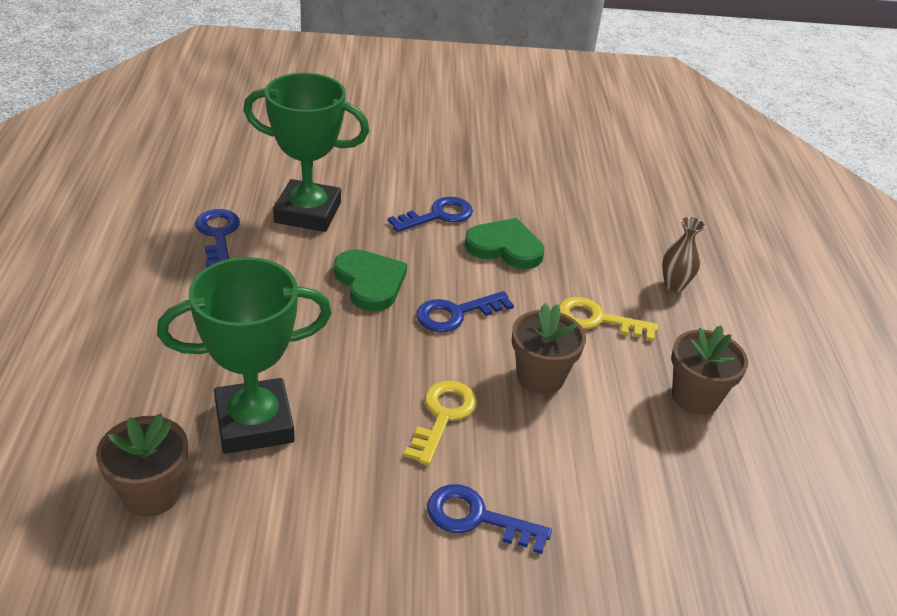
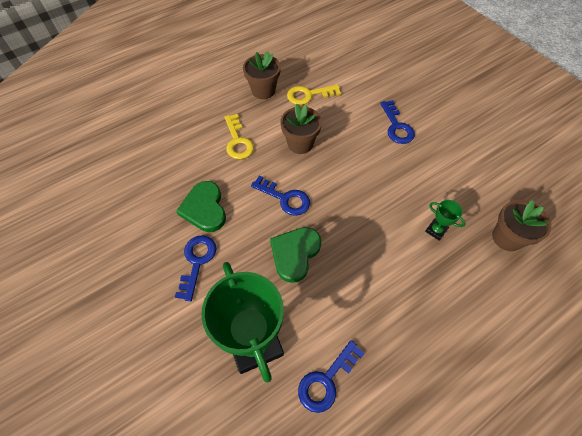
camera: 120 degrees left, 20 degrees up
green trophy [157,257,332,454] -> green trophy [425,200,466,241], size x0.41
blue key [388,197,473,232] -> blue key turned 75 degrees clockwise [175,235,216,301]
yellow key [404,381,477,466] -> yellow key moved to [287,84,341,105]
brown vase [662,217,705,292] -> none

